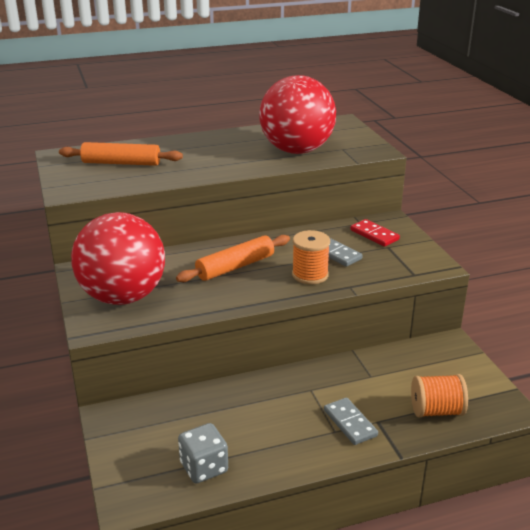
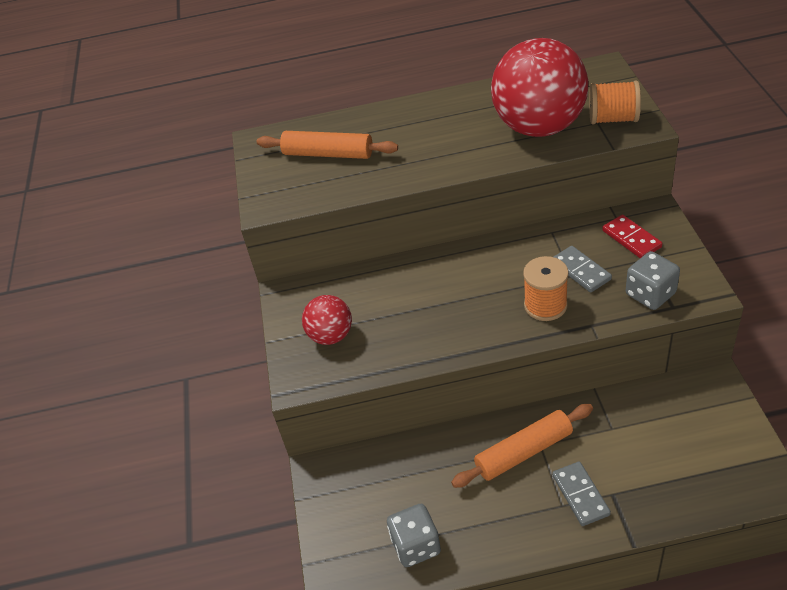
camera: 15 degrees right, 15 degrees up
red ball [71,212,165,305] -> red ball [302,295,352,345], size x0.49
orange rolling pin [176,235,290,282] -> orange rolling pin moved to [451,404,593,488]
orange spool [411,374,468,417] -> orange spool moved to [589,80,641,124]
none -> grey dice [626,251,680,310]

